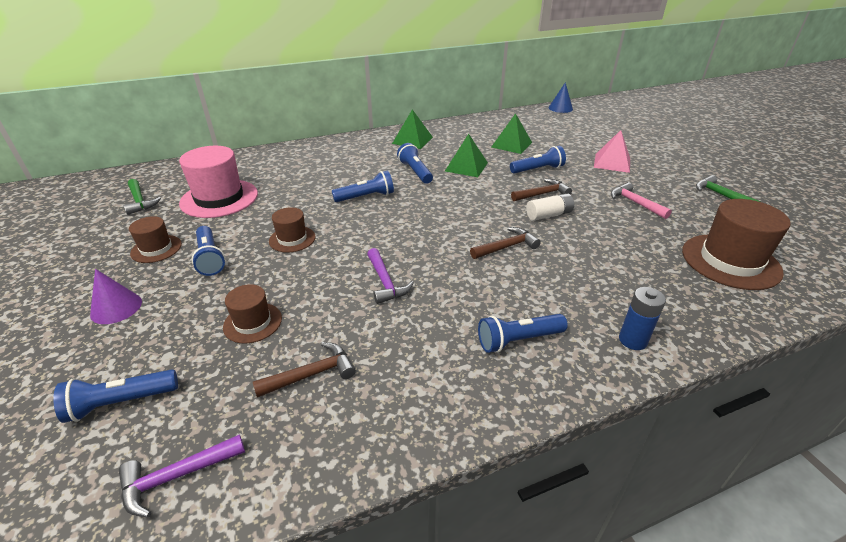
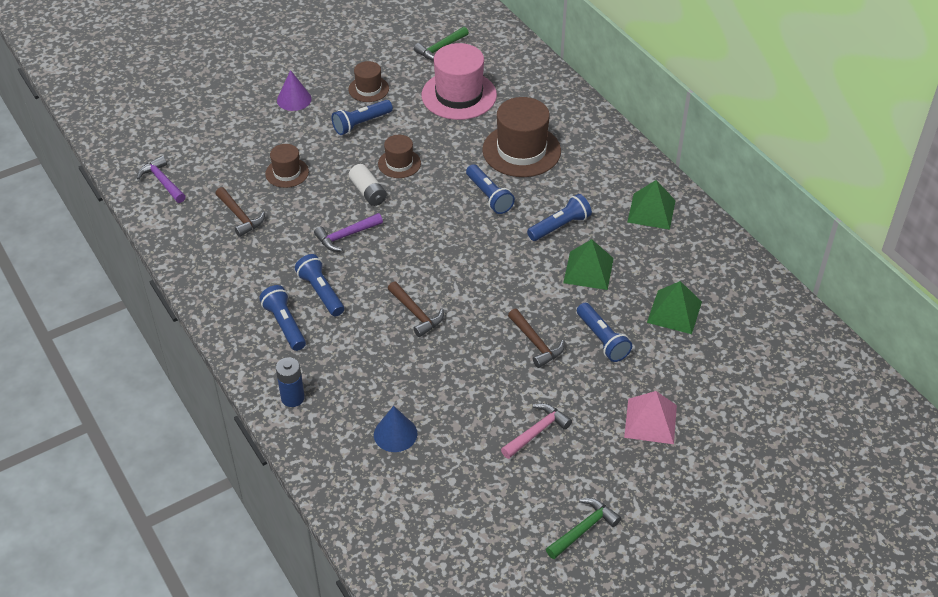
camera: 80 degrees right, 10 degrees up
blue flashlight [53,369,178,423] -> blue flashlight moved to [295,254,344,316]
white battery [526,193,574,221] -> white battery moved to [349,164,387,206]
blue cone [549,82,573,113] -> blue cone moved to [374,406,417,452]
brown hat [682,199,791,290] -> brown hat moved to [482,97,561,177]

